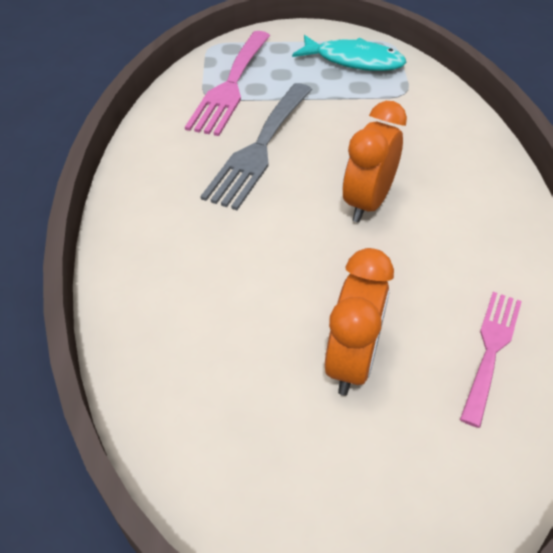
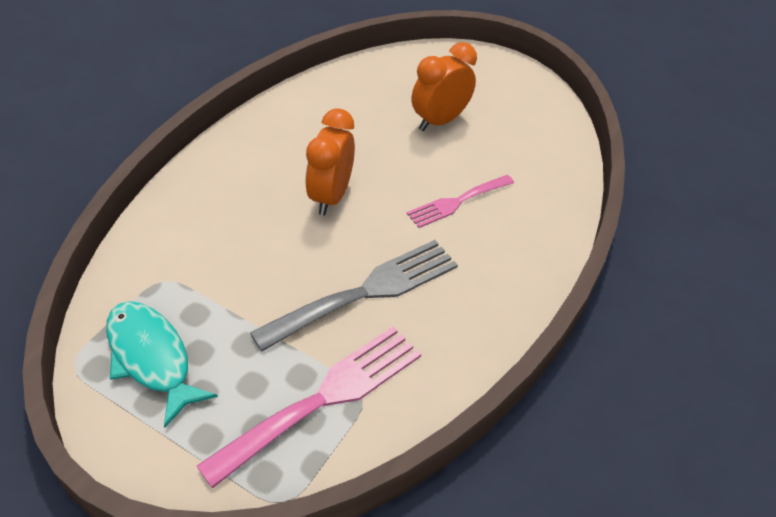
camera: 150 degrees left, 0 degrees up
orange clock [342,101,407,223] -> orange clock turned 135 degrees clockwise [305,109,355,215]
pink fork [460,292,522,428] -> pink fork moved to [407,175,514,228]

